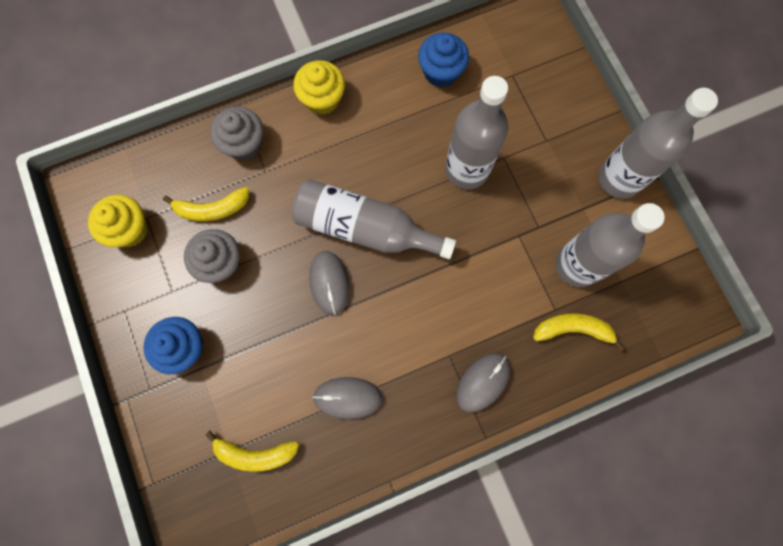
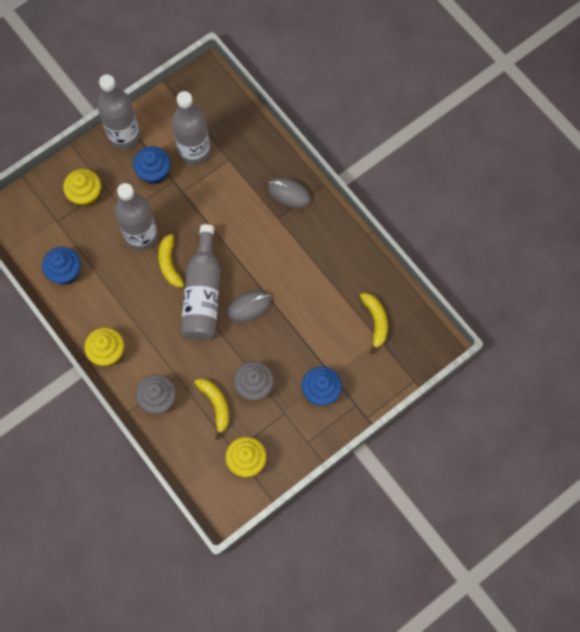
camera: 105 degrees left, 5 degrees down
grey mouse [312,377,382,419] -> none
yellow banana [533,313,625,351] -> yellow banana moved to [158,228,184,287]
none -> yellow cupcake [63,169,101,207]
none -> blue cupcake [133,146,171,184]

